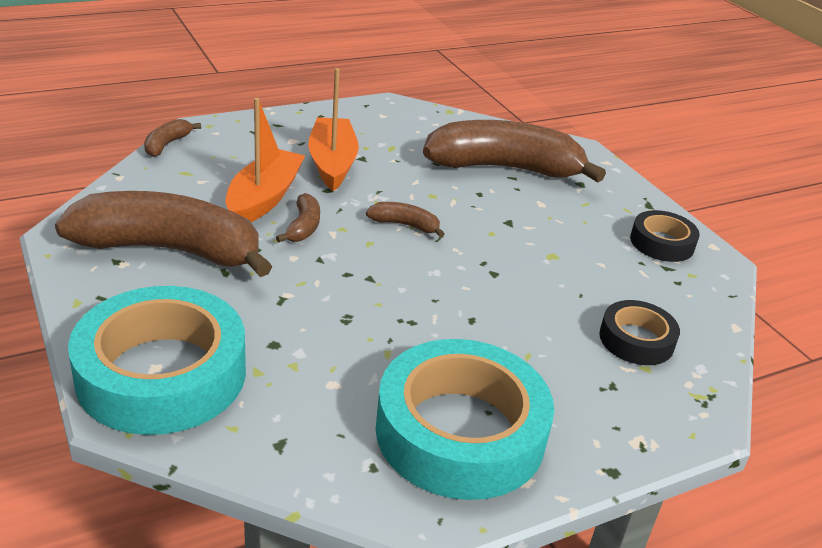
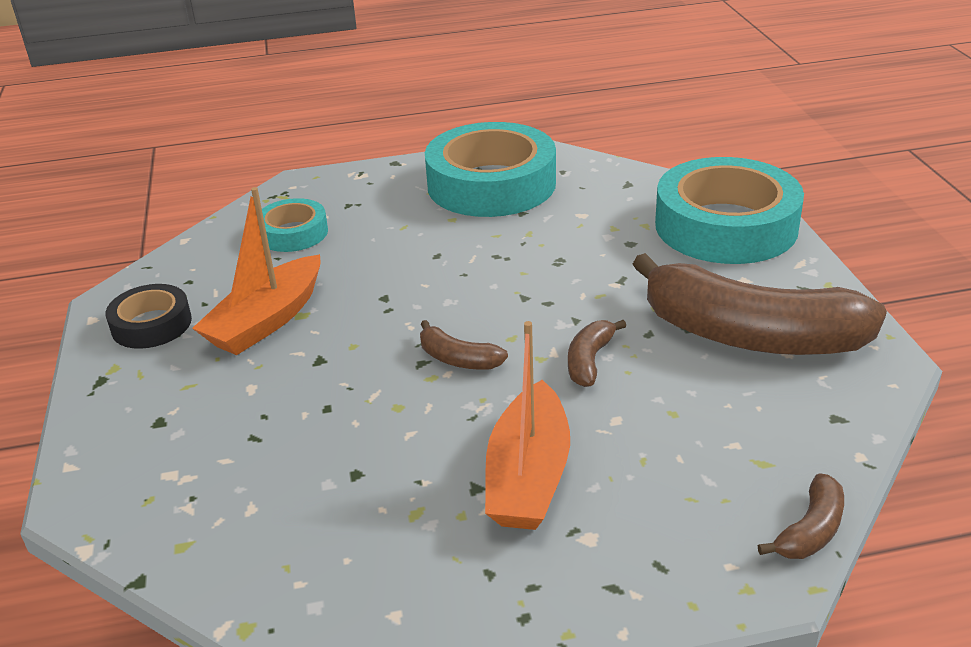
camera: 160 degrees left, 0 degrees up
orange boat [226,98,305,222] -> orange boat moved to [192,187,321,355]
brown banana [423,120,606,182] -> none
black tape [599,300,680,365] -> turquoise tape [262,198,328,252]

